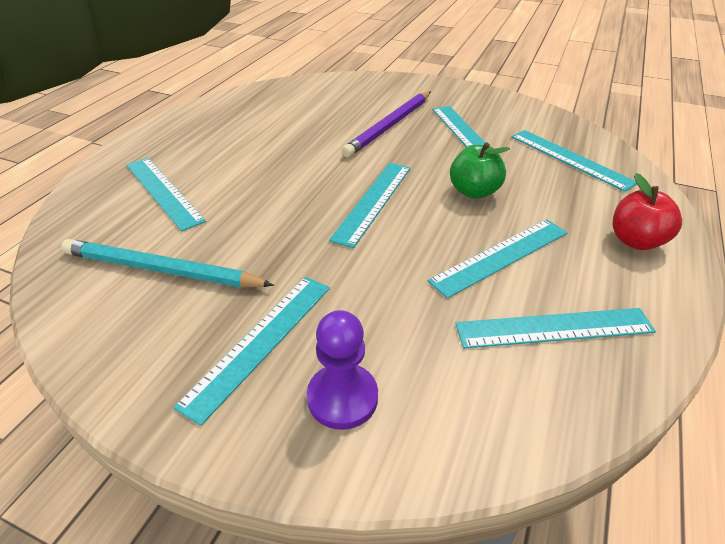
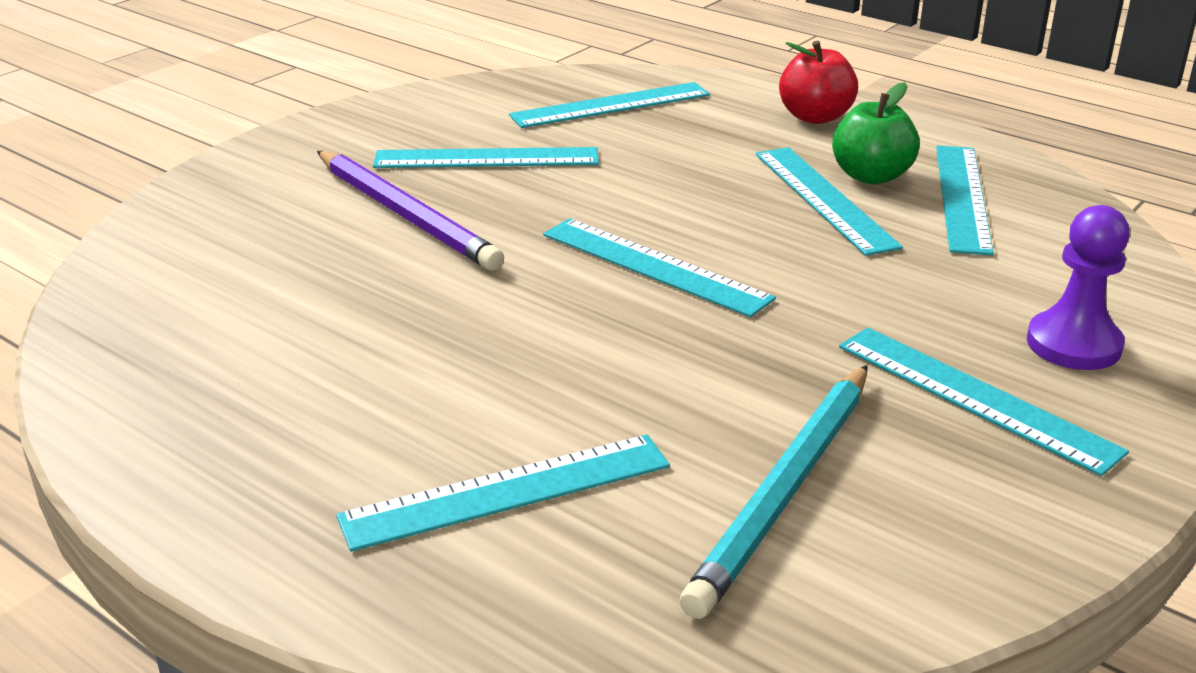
camera: 75 degrees left, 10 degrees down
green apple [450,142,510,199] -> green apple moved to [832,82,920,184]

